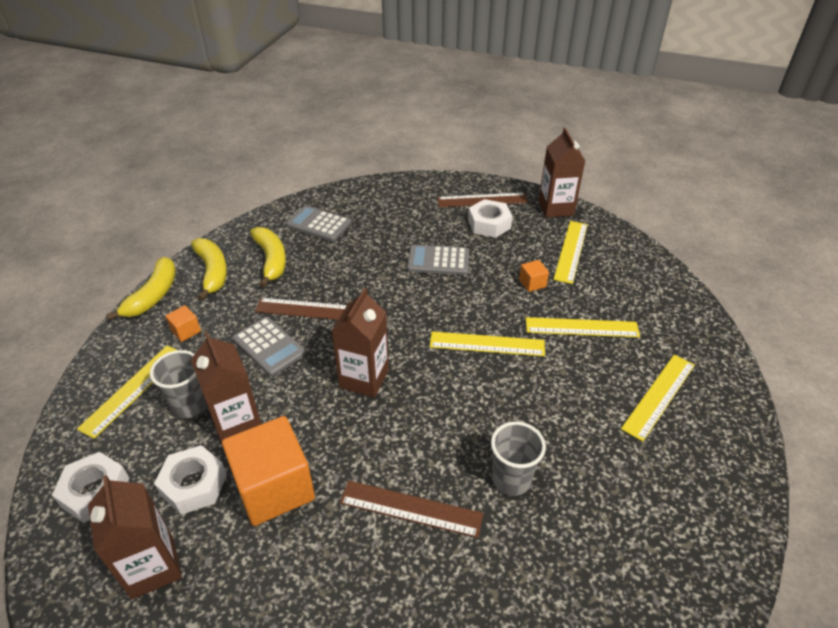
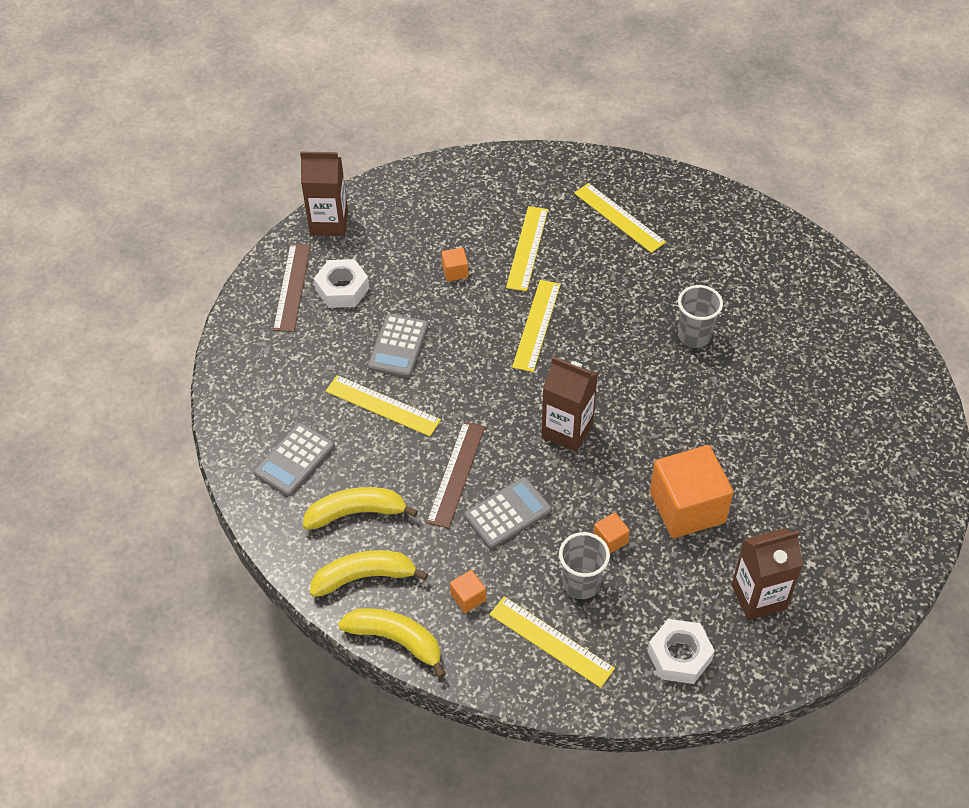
camera: 80 degrees left, 10 degrees up
white nut [154,445,227,515] -> none
brown carton [191,332,261,444] -> orange cube [593,512,630,554]
brown ruler [340,480,483,538] -> none
yellow ruler [553,221,588,284] -> yellow ruler moved to [326,375,441,436]

